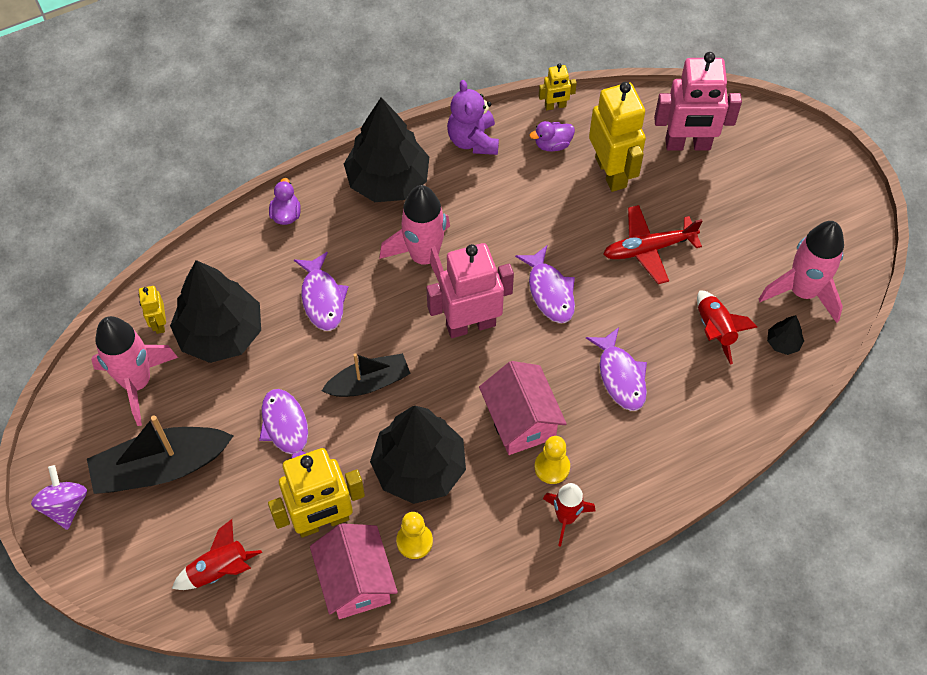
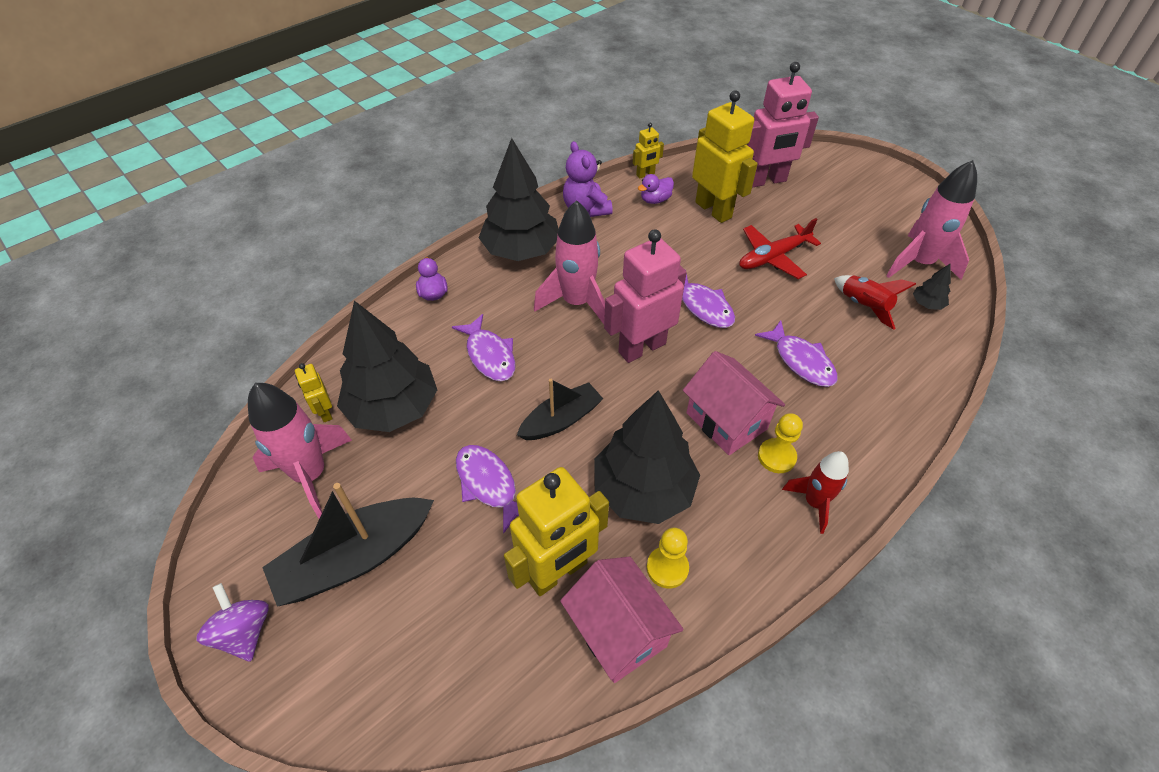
camera: 15 degrees left, 10 degrees down
red rocket [172,519,262,590] -> none

